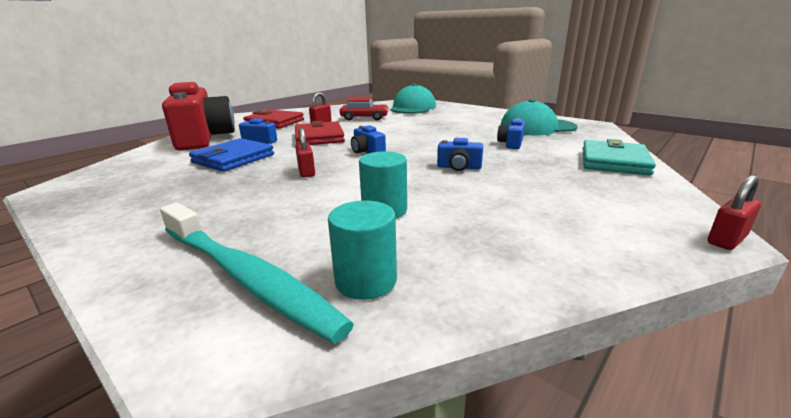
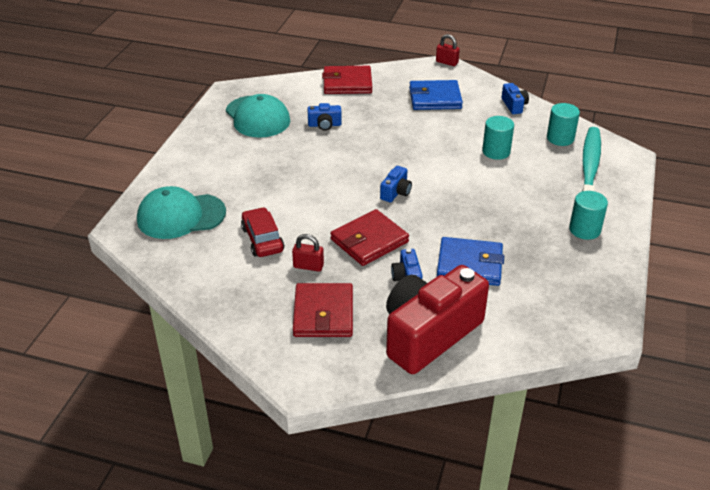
camera: 115 degrees left, 15 degrees up
red padlock [295,128,315,178] -> none
blue camera [437,138,483,171] -> blue camera moved to [502,83,529,114]
turquoise wallet [583,139,656,176] -> red wallet [322,66,372,94]
none -> blue wallet [409,80,463,110]
none -> turquoise cylinder [569,191,608,240]

